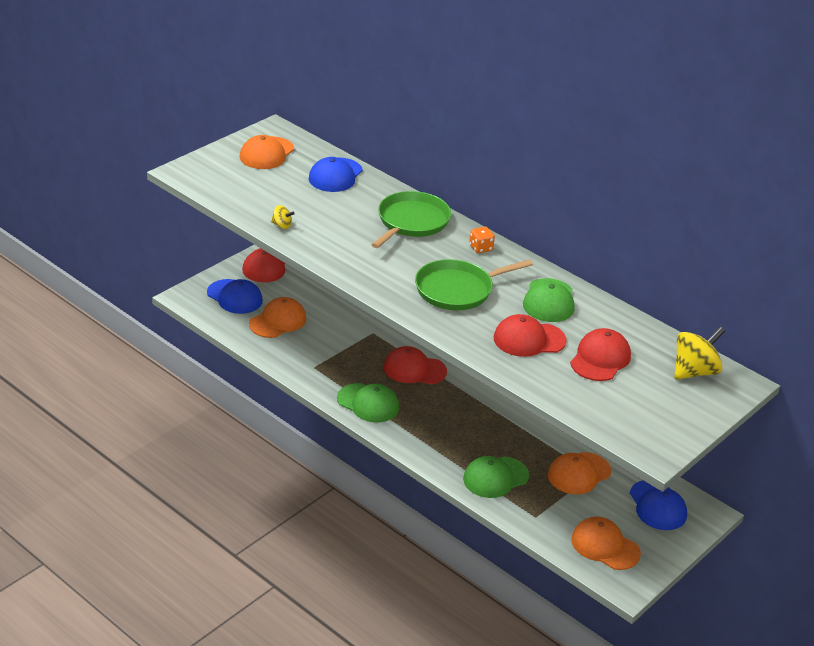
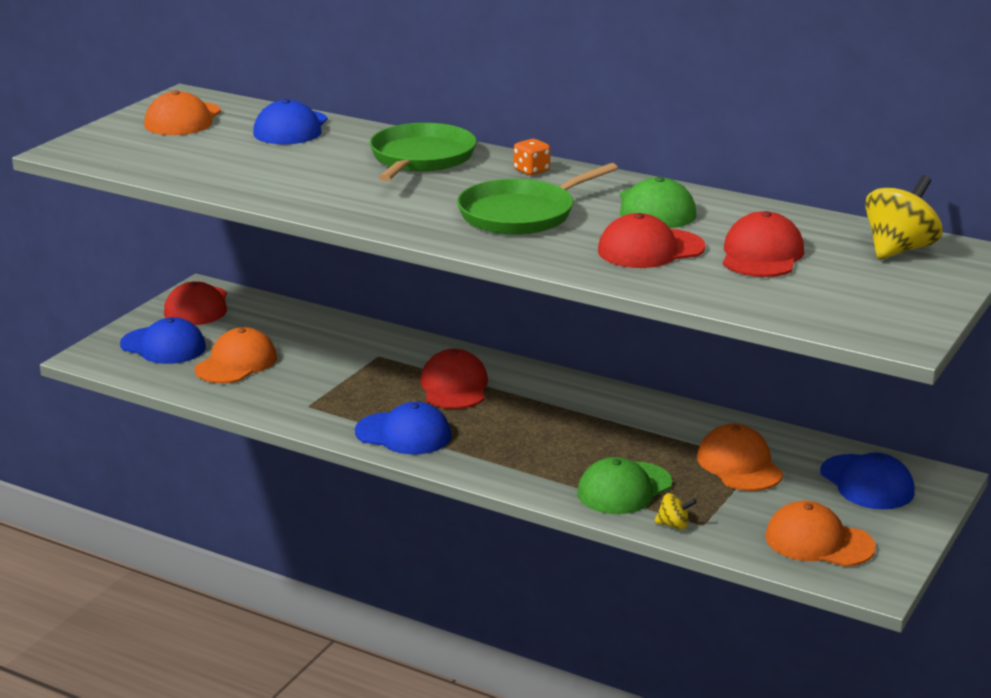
camera: 10 degrees left, 10 degrees down
yellow spinning top [271,205,295,229] -> yellow spinning top moved to [654,493,697,530]
green cap [337,383,399,422] -> blue cap [355,402,452,455]
red cap [384,346,447,384] -> red cap turned 90 degrees clockwise [420,349,488,409]
orange cap [548,452,611,495] -> orange cap turned 120 degrees clockwise [697,424,783,491]

